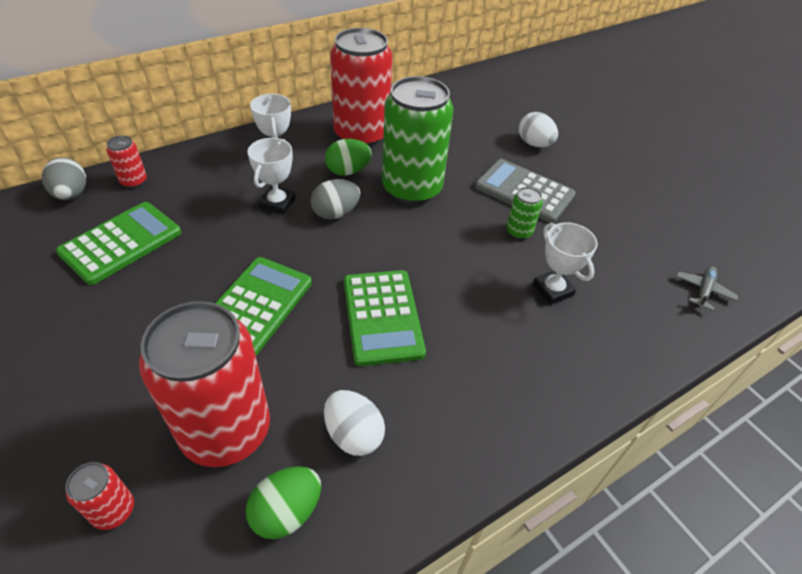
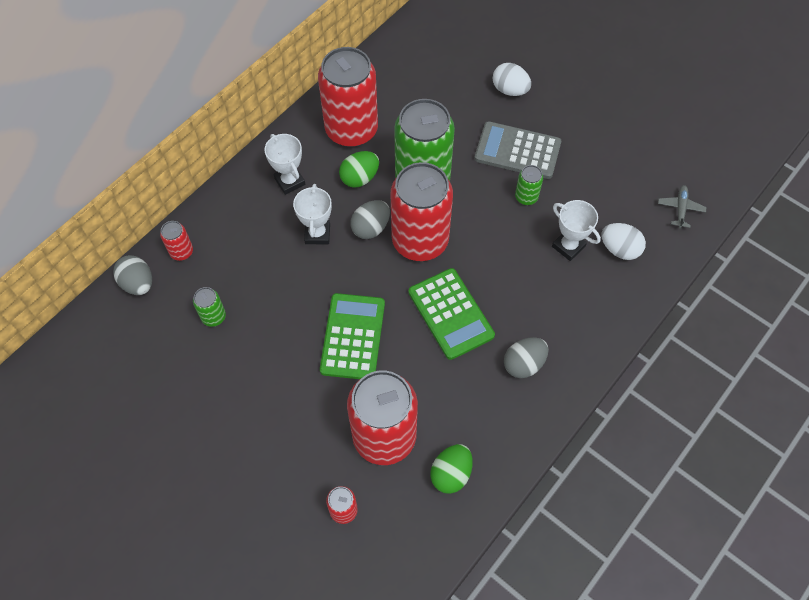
camera: 15 degrees left, 15 degrees up
green calculator [56,202,181,285] -> green can [193,287,226,327]
white egg [324,390,385,456] -> white egg moved to [601,223,646,260]
none -> red can [391,162,453,261]
none -> grey egg [504,337,549,378]

